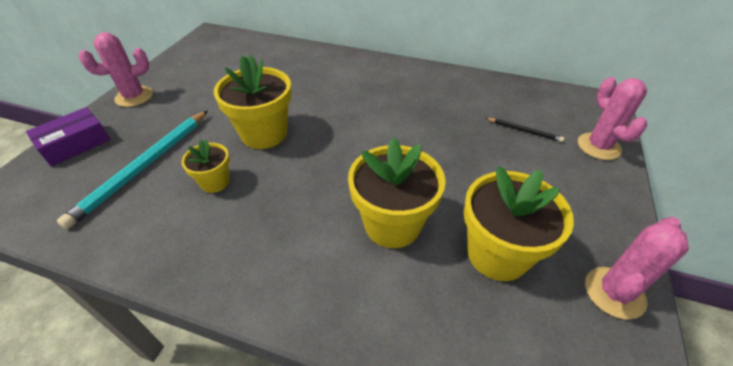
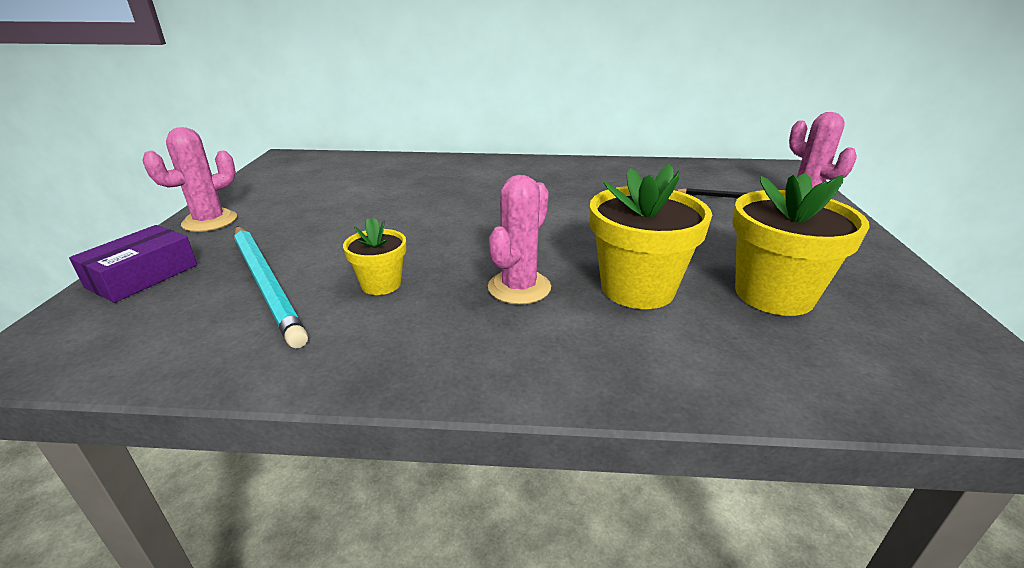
camera: 15 degrees left, 15 degrees down
turquoise pencil [57,110,208,229] -> turquoise pencil turned 45 degrees counterclockwise [234,227,308,348]
yellow flower pot [214,55,292,149] -> none
pink cactus [585,217,689,320] -> pink cactus moved to [488,175,551,305]

